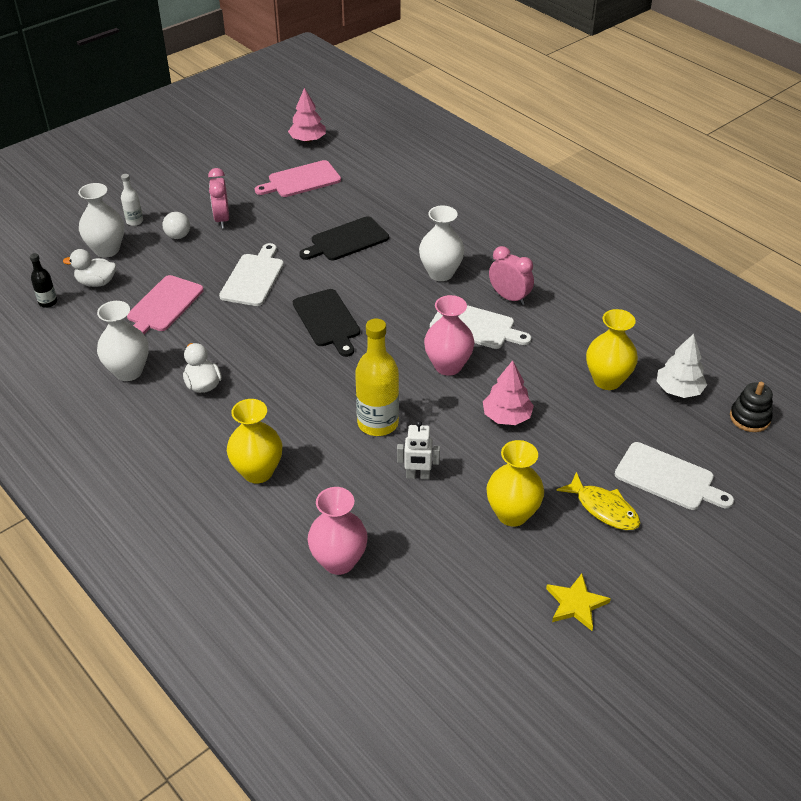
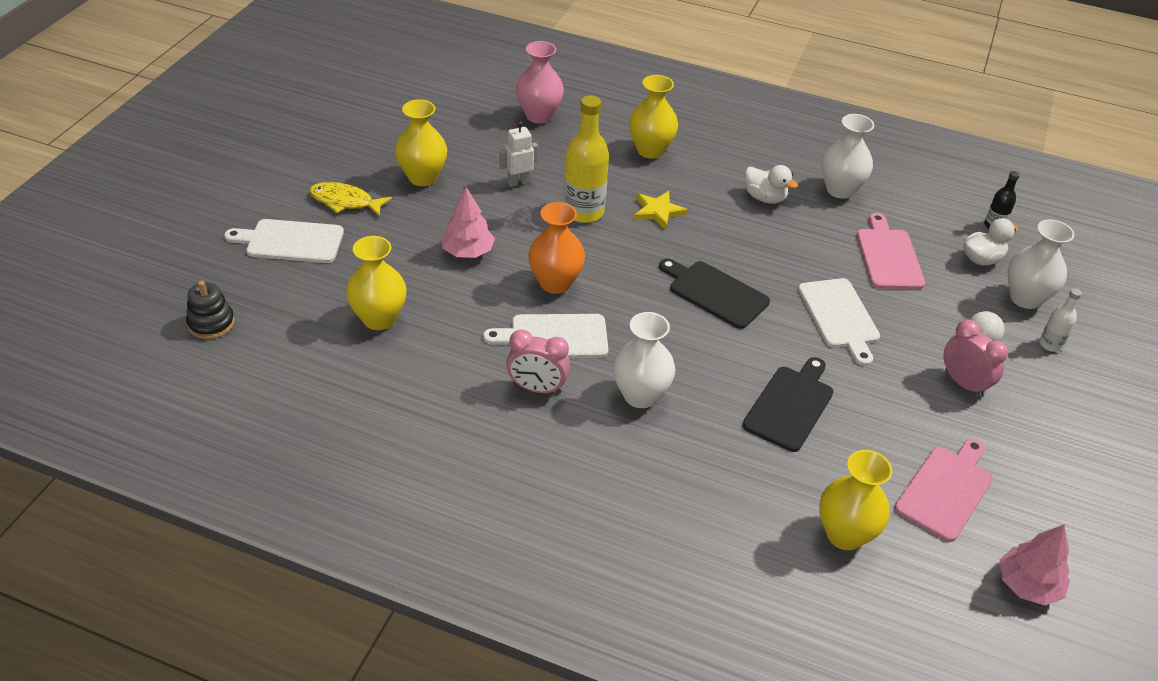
camera: 150 degrees right, 0 degrees up
pink vase [424,295,475,376] -> orange vase [528,202,585,294]
yellow star [546,574,611,631] -> yellow star moved to [634,191,688,230]
white tree [656,334,707,398] -> none
none -> yellow vase [819,450,892,550]

